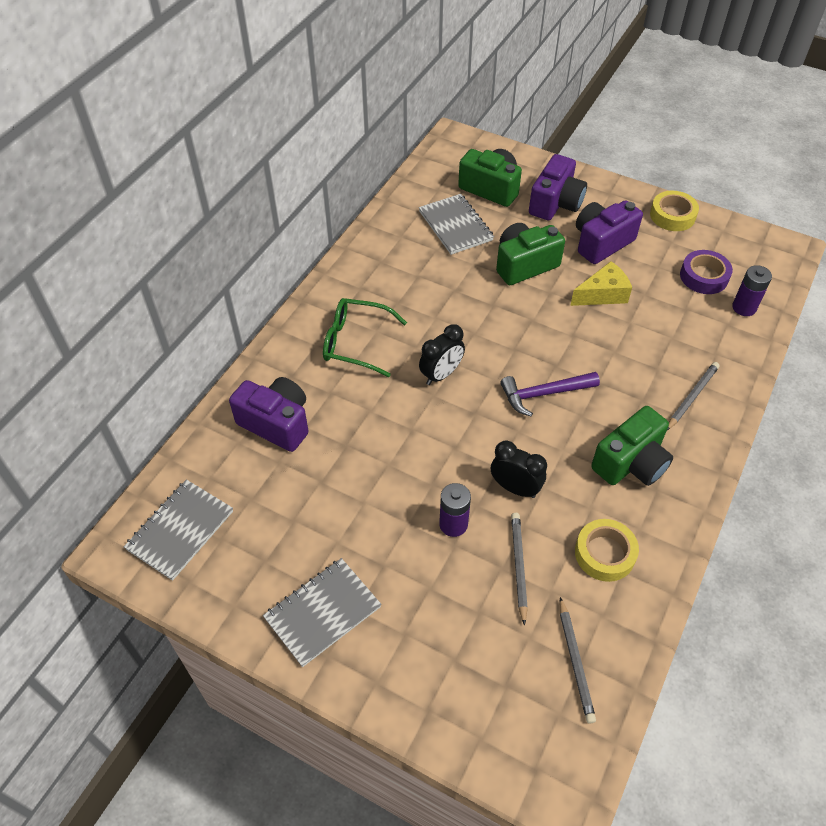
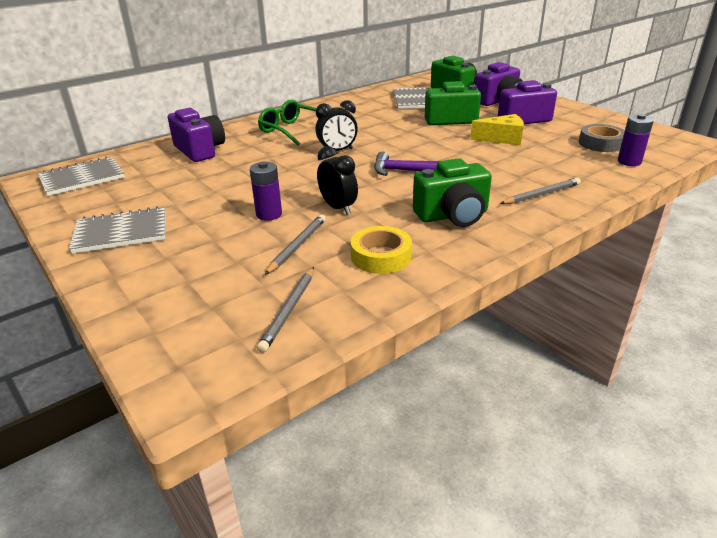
camera: 25 degrees right, 20 degrees down
yellow tape [650,191,699,231] -> none
purple tape [680,250,733,294] -> grey tape [579,124,625,152]

